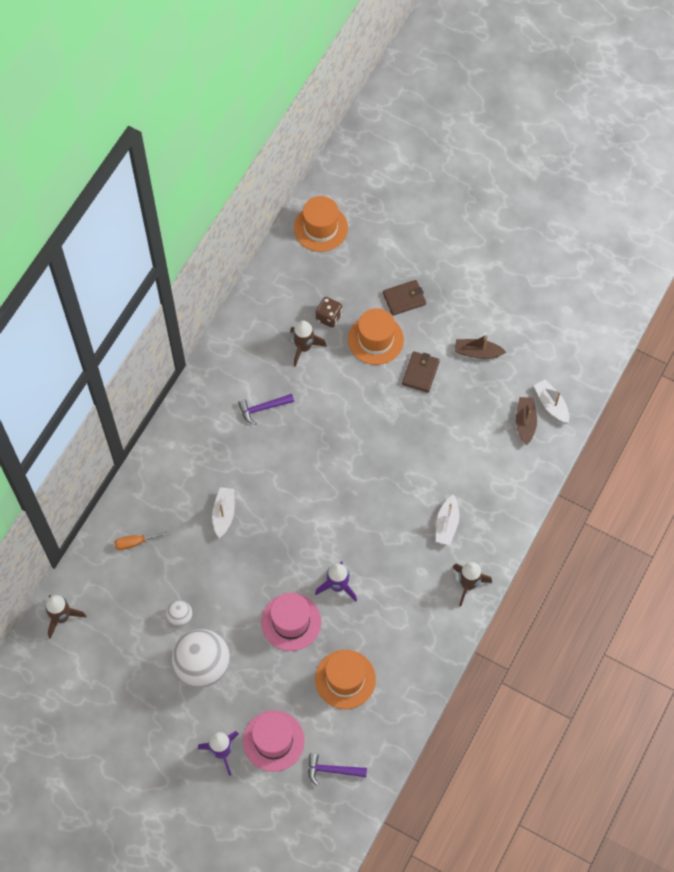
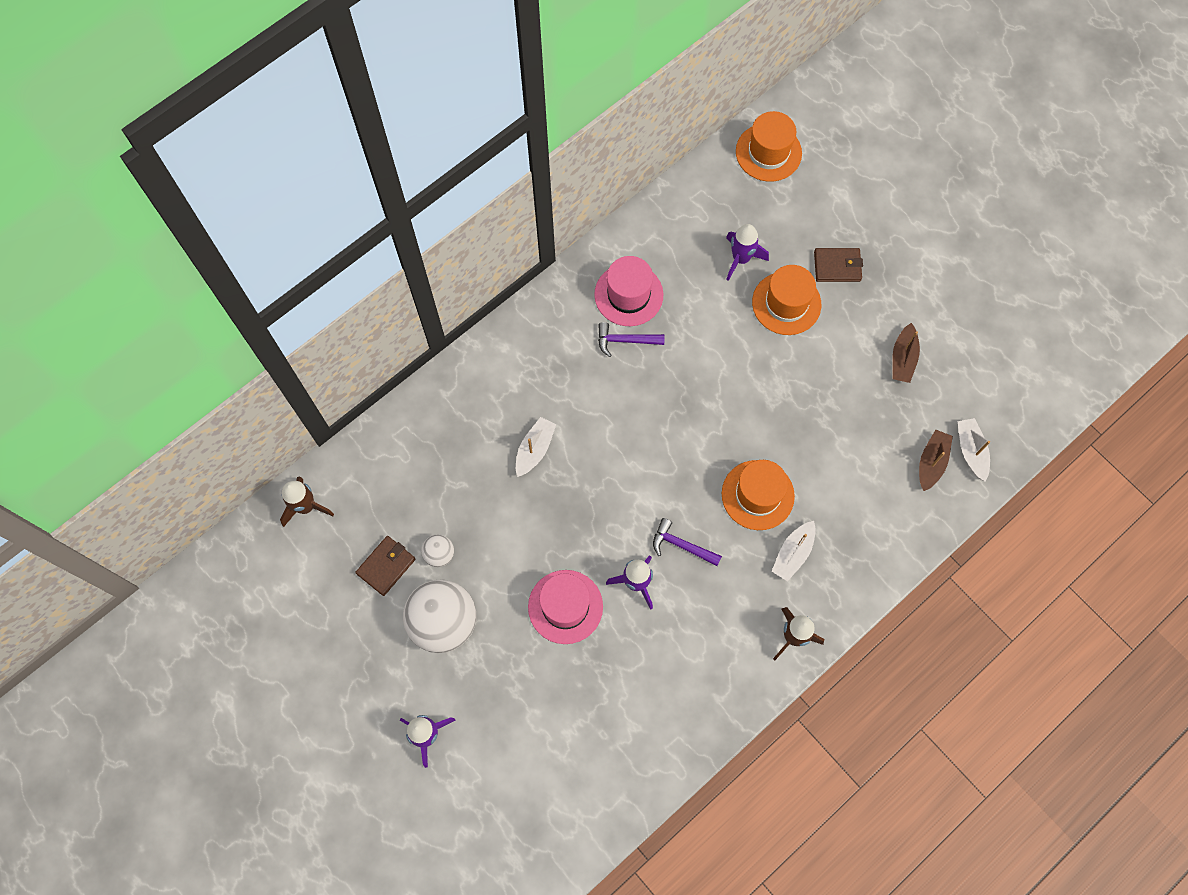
camera: 20 degrees right, 5 degrees up
orange screwdriver [114,531,171,550] -> none
pink hat [243,710,305,772] -> pink hat moved to [594,256,663,326]
brown rocket [290,320,327,367] -> none
purple hammer [308,753,367,786] -> purple hammer moved to [653,518,722,566]
orange hat [315,650,376,709] -> orange hat moved to [722,460,795,530]
brown dice [316,297,342,328] -> purple rocket [726,224,769,281]
brown wallet [402,351,440,393] -> brown wallet moved to [355,536,415,596]
brown boat [455,335,506,359] -> brown boat turned 105 degrees counterclockwise [892,323,920,383]

